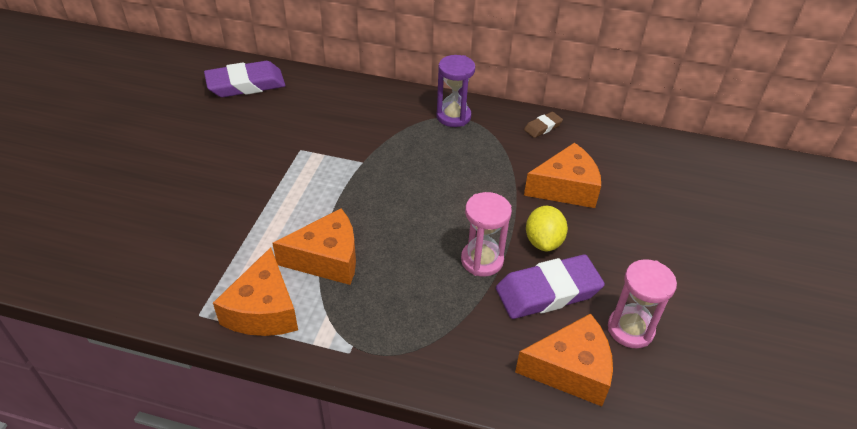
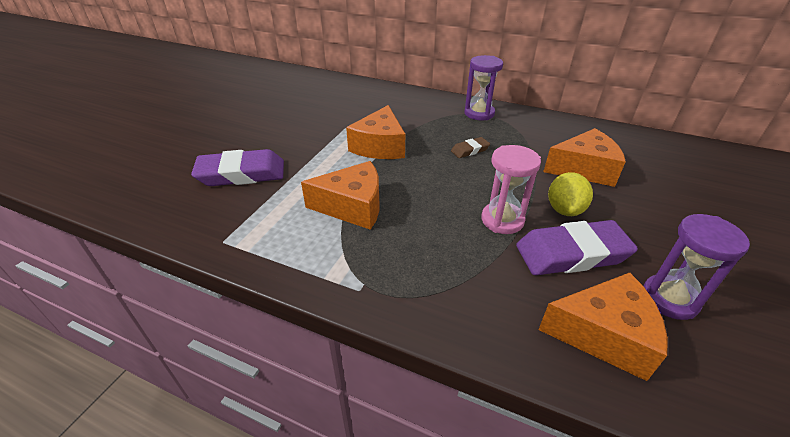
camera: 10 degrees right, 5 degrees down
purple eraser [204,61,286,97] -> purple eraser moved to [191,149,284,186]
orange cheese [213,247,298,336] -> orange cheese moved to [346,105,405,159]
brown eraser [524,112,563,138] -> brown eraser moved to [451,137,490,158]
pink hourglass [608,259,677,348] -> purple hourglass [643,214,750,320]

